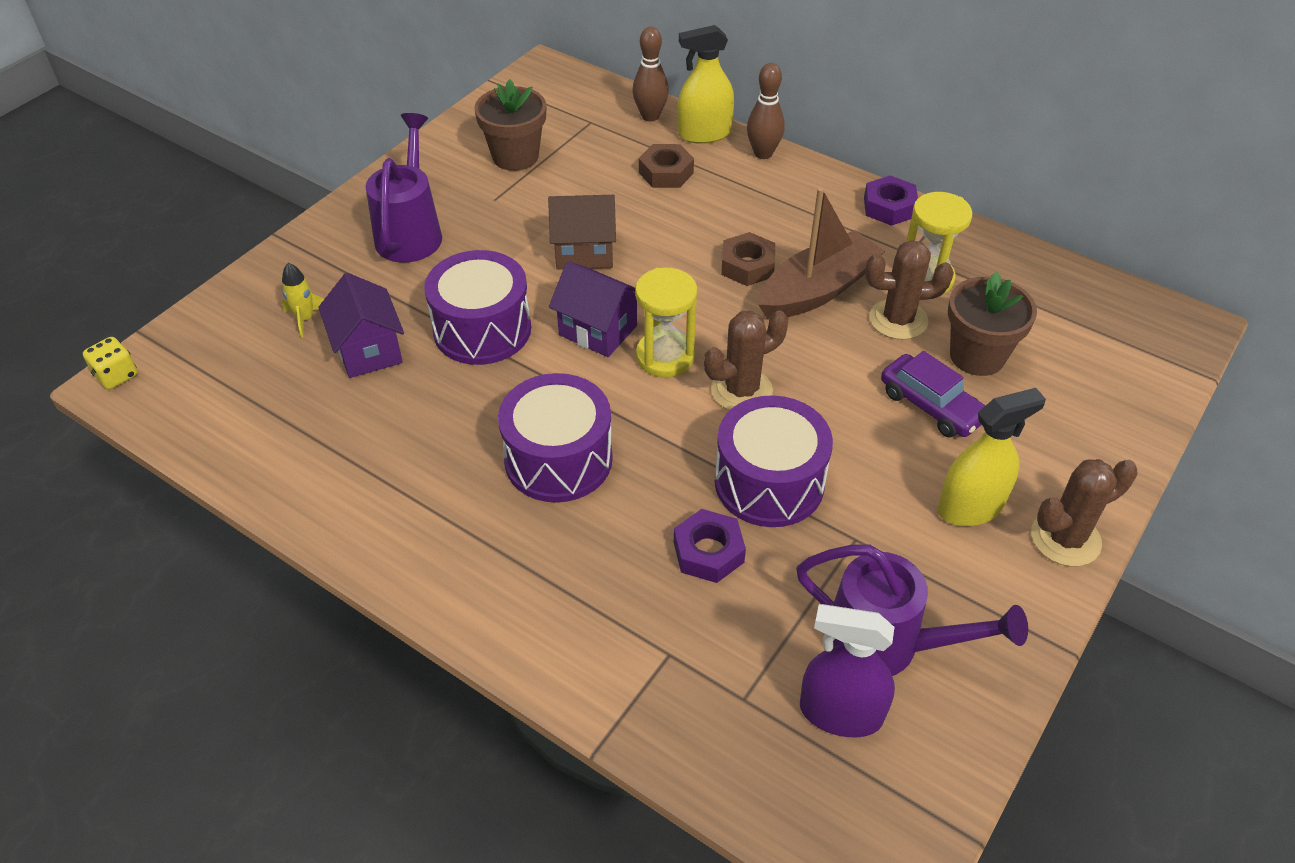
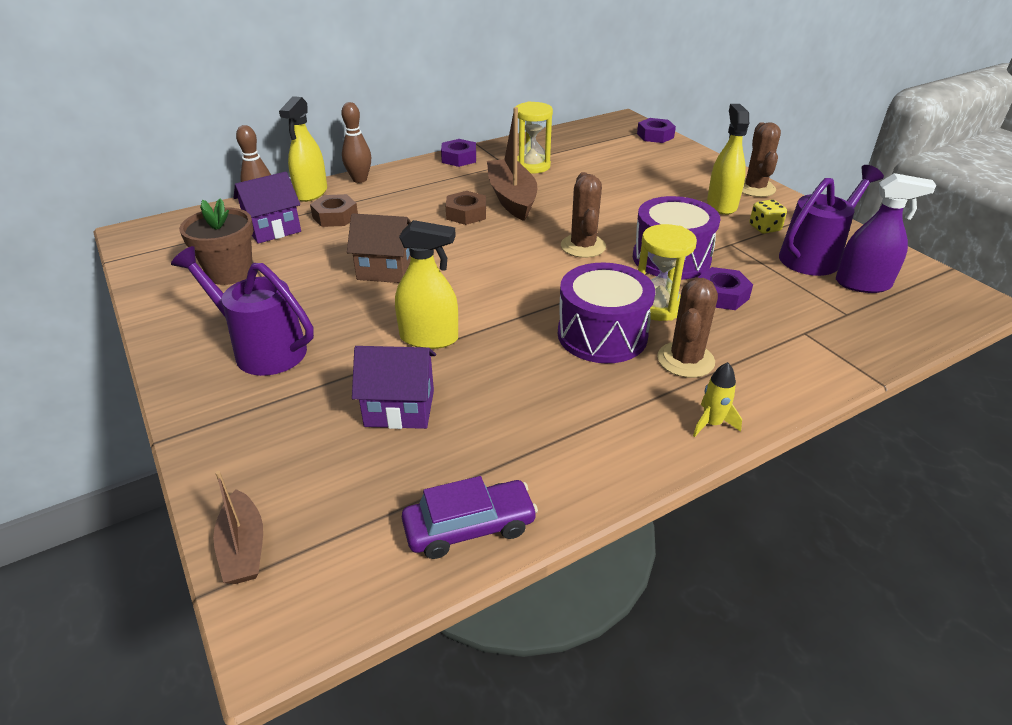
camera: 65 degrees left, 10 degrees down
yellow dice [83,337,138,390] -> yellow dice moved to [749,199,787,234]
yellow rocket [282,263,324,338] -> yellow rocket moved to [693,362,742,437]
purple drum [424,250,531,365] -> yellow spray bottle [395,220,458,349]
brown house [548,195,616,270] -> brown house turned 75 degrees clockwise [347,213,411,283]
purple house [549,261,637,357] -> purple house moved to [234,172,301,244]
yellow hourglass [635,268,697,377] -> yellow hourglass moved to [638,224,697,321]
purple spray bottle [800,604,895,737] -> purple spray bottle turned 120 degrees counterclockwise [836,173,936,293]
brown cactus [865,240,954,340] -> brown cactus moved to [657,278,718,378]
purple car [881,351,986,437] -> purple car moved to [402,476,538,559]
brown flower pot [948,272,1037,376] -> none
none -> brown boat [213,471,263,584]
none -> purple nut [637,118,676,143]

